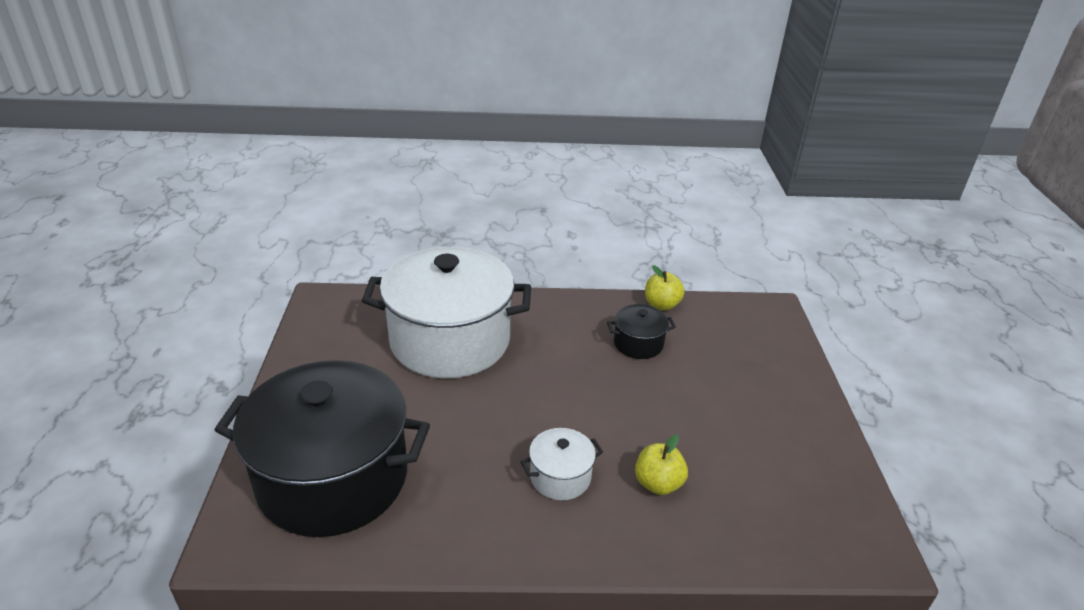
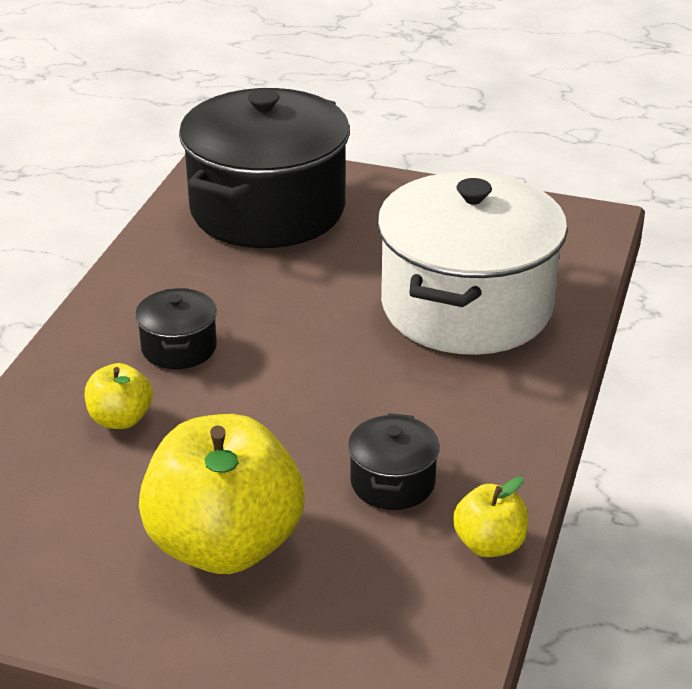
camera: 110 degrees right, 0 degrees up
white pot [520,428,603,500] -> black pot [135,288,217,369]
none -> yellow apple [139,414,305,574]

